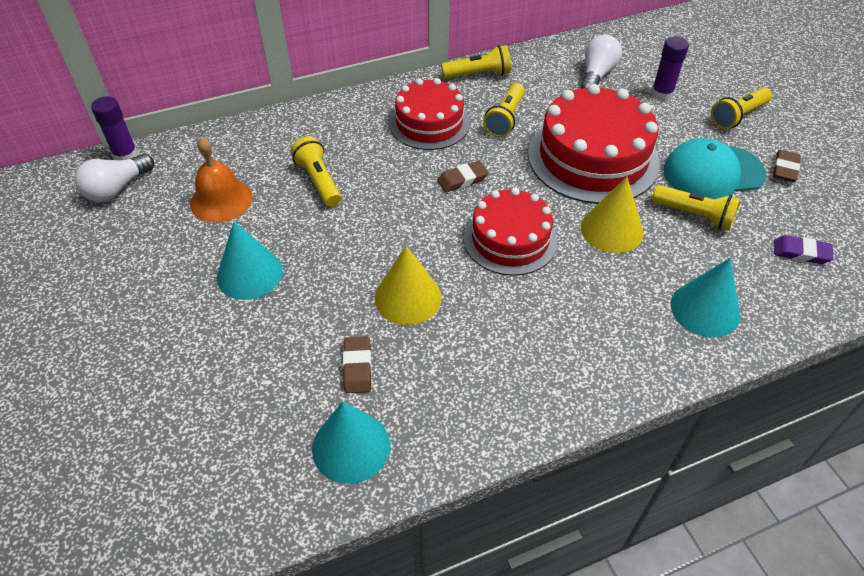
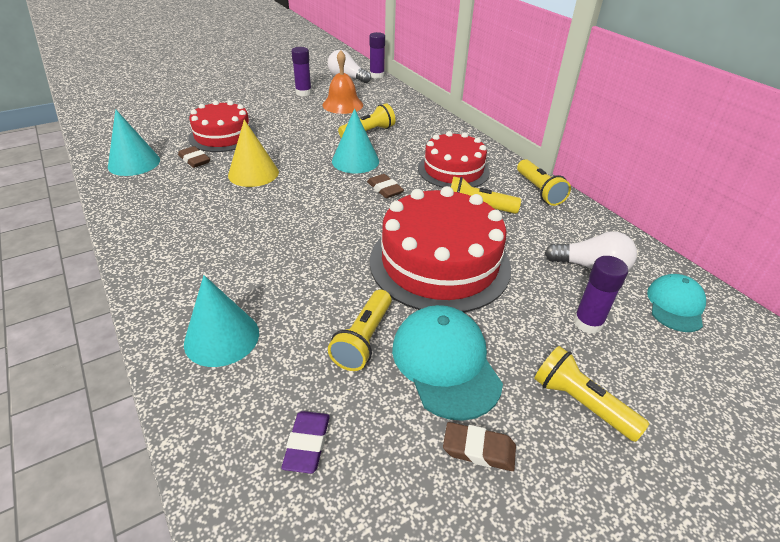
camera: 80 degrees right, 10 degrees down
turquoise cone [217,222,283,300] -> turquoise cone moved to [332,109,379,173]
brown eraser [343,336,372,393] -> brown eraser turned 60 degrees clockwise [178,146,210,168]
red cake [464,188,557,276] -> red cake moved to [188,100,257,152]
yellow cone [581,177,644,253] -> none
none -> purple glue stick [291,47,312,96]
none -> turquoise cap [647,274,706,332]

